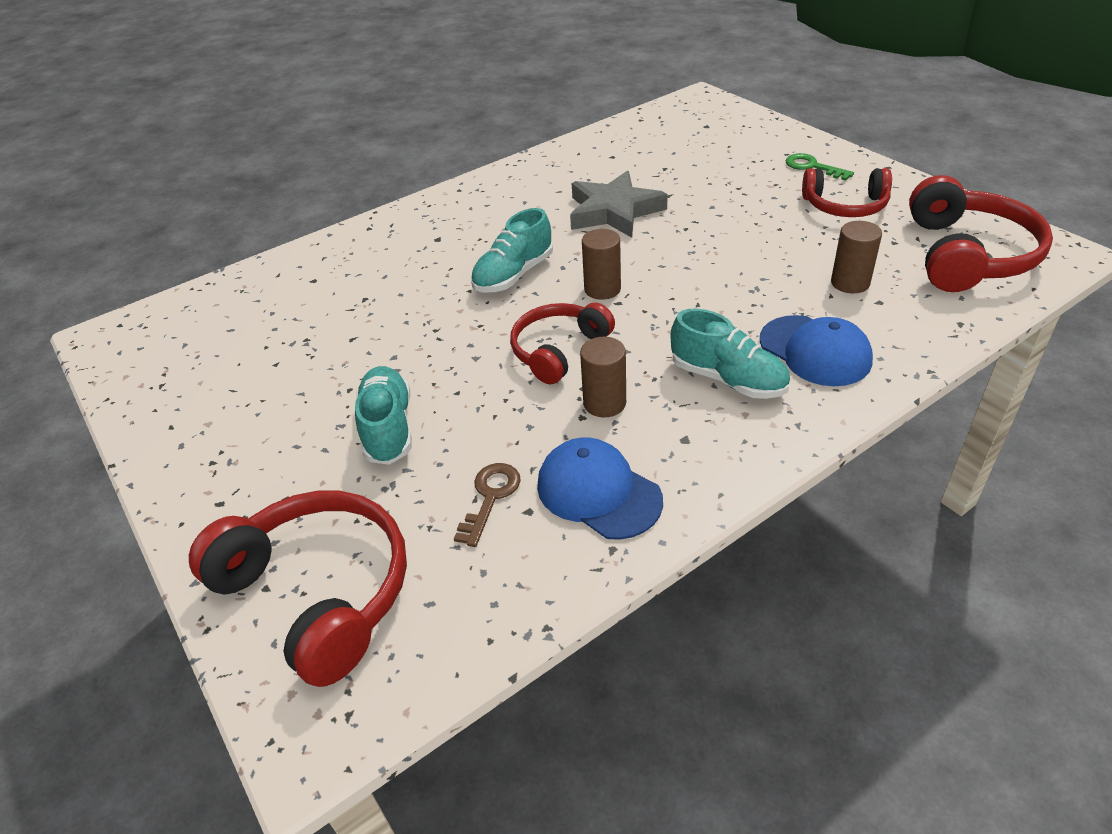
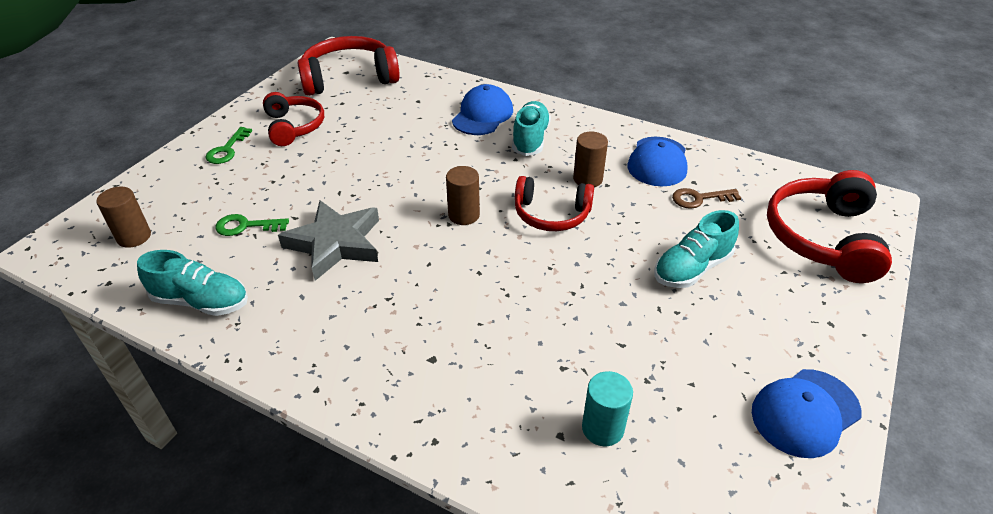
camera: 120 degrees left, 0 degrees up
turquoise shoe [471,208,553,293] -> turquoise shoe moved to [137,250,248,316]
brown cylinder [831,221,882,294] -> brown cylinder moved to [96,187,151,248]
none -> green key [216,214,289,236]
none -> turquoise cylinder [582,371,633,446]
none -> blue cap [752,369,861,458]

